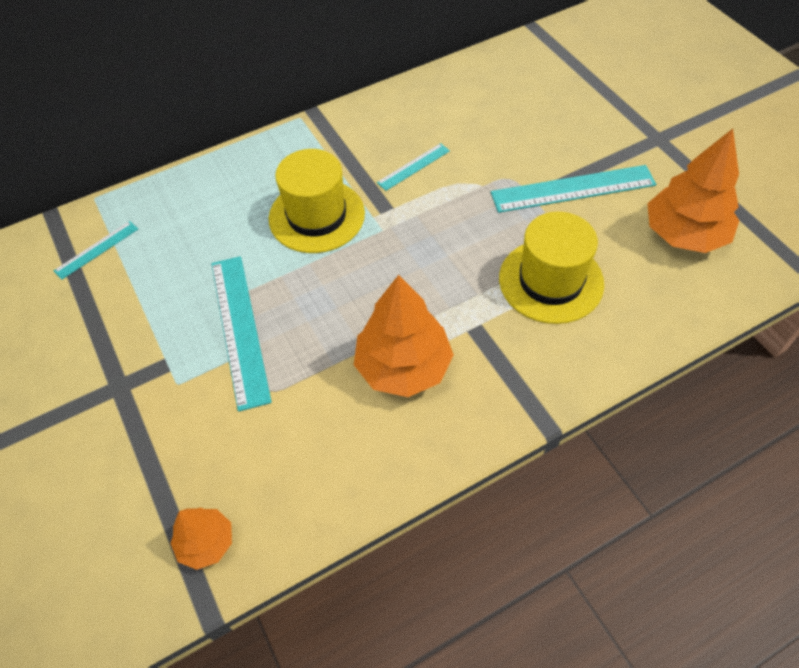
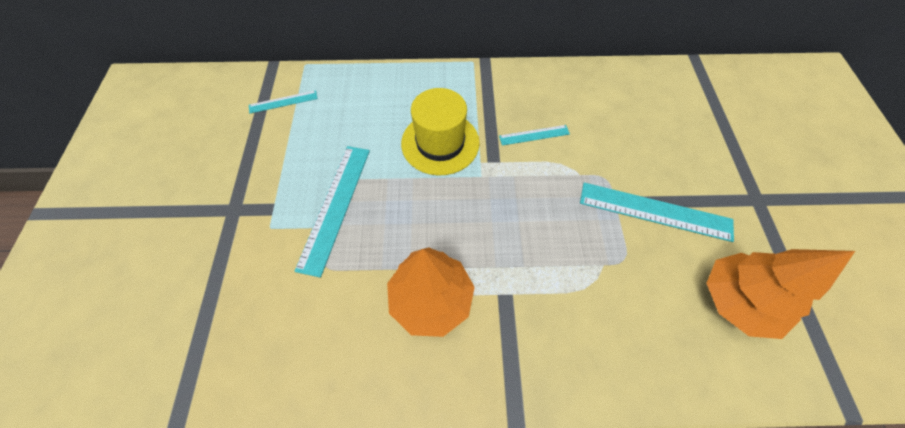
camera: 25 degrees right, 5 degrees up
orange tree [171,507,232,570] -> none
yellow hat [499,212,604,324] -> none

